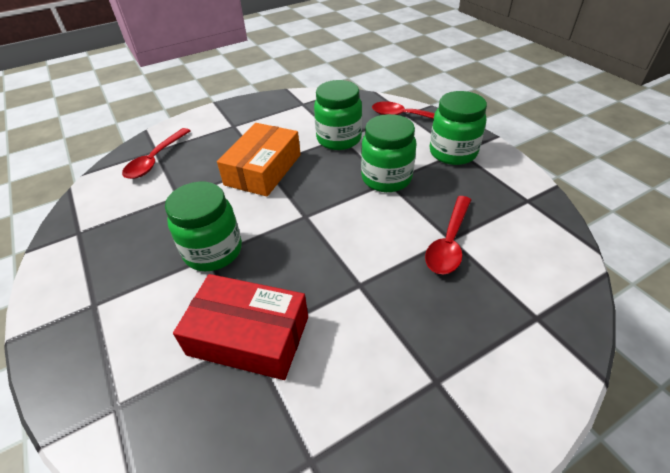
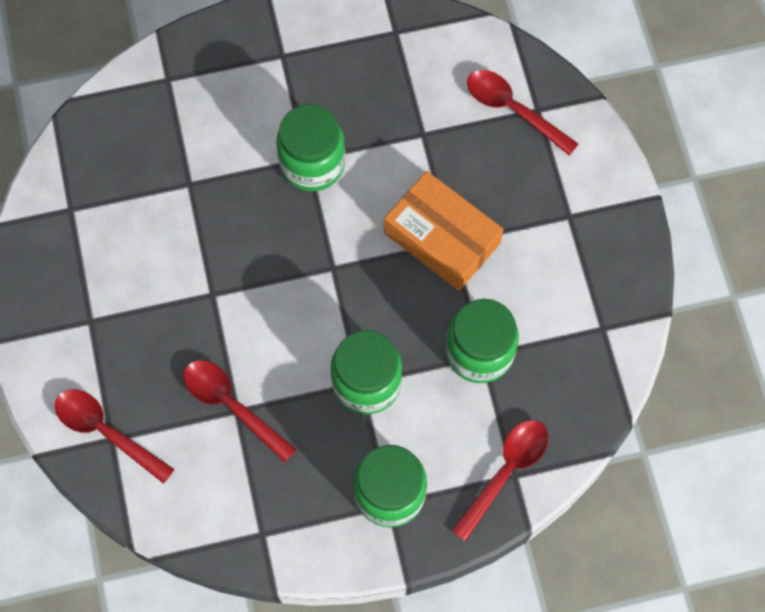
camera: 105 degrees right, 25 degrees up
red box [173,274,308,380] -> none
none -> red spoon [54,389,175,484]

